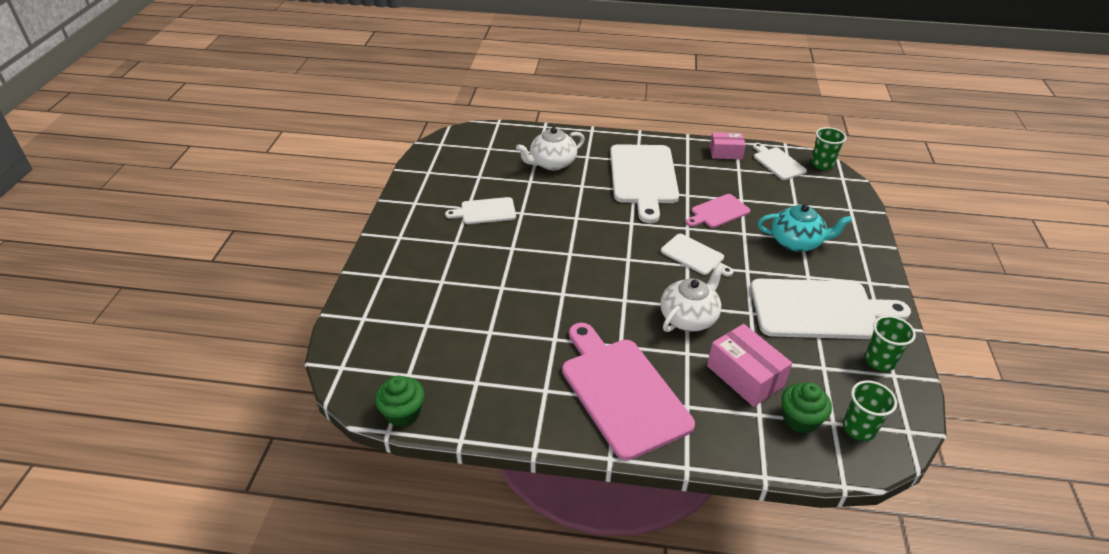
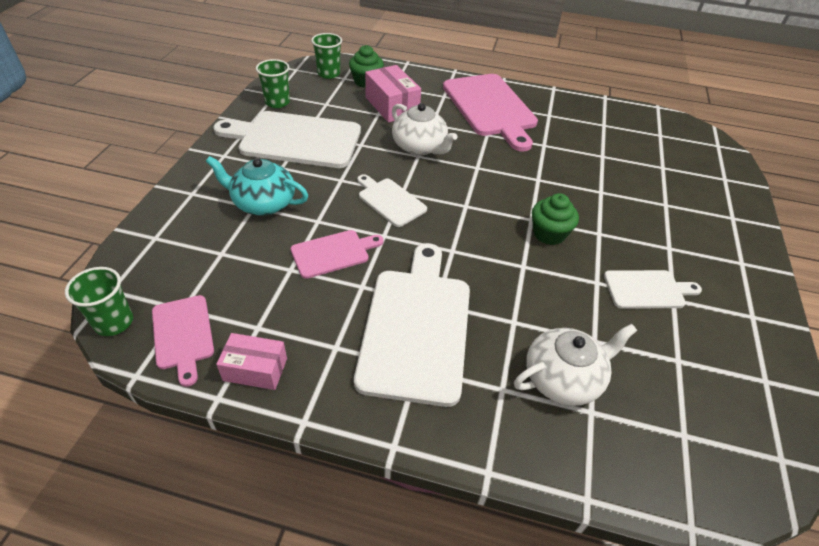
camera: 175 degrees left, 5 degrees up
green cupcake [375,376,425,427] -> green cupcake moved to [532,193,579,245]
white teapot [660,263,725,332] -> white teapot turned 90 degrees counterclockwise [392,103,458,156]
white cutting board [753,143,807,180] -> pink cutting board [152,295,214,387]

